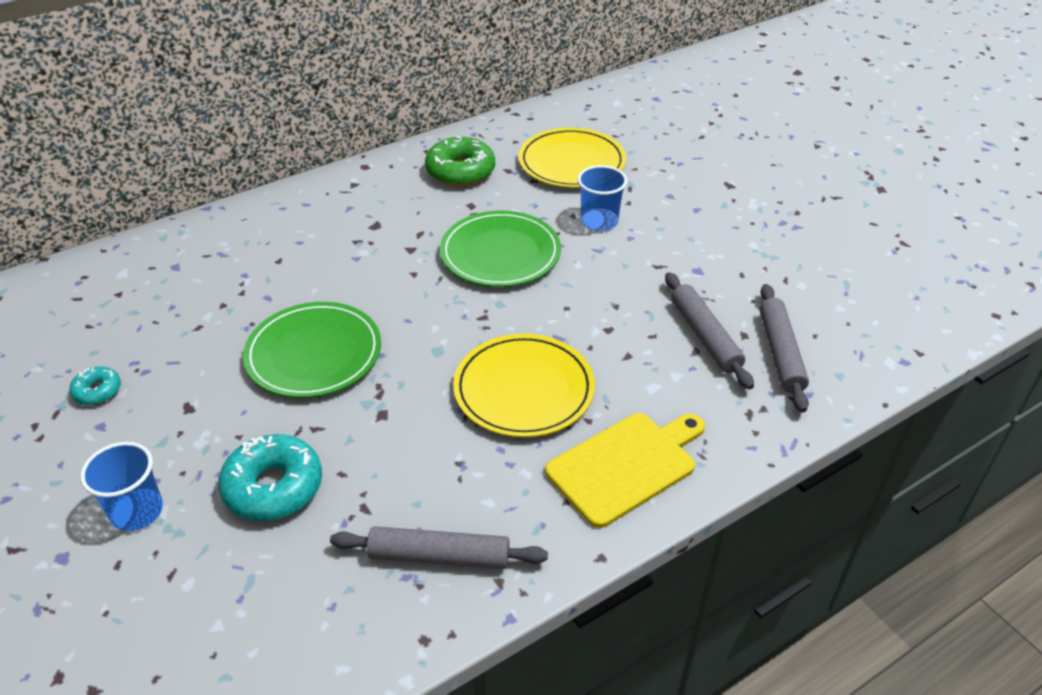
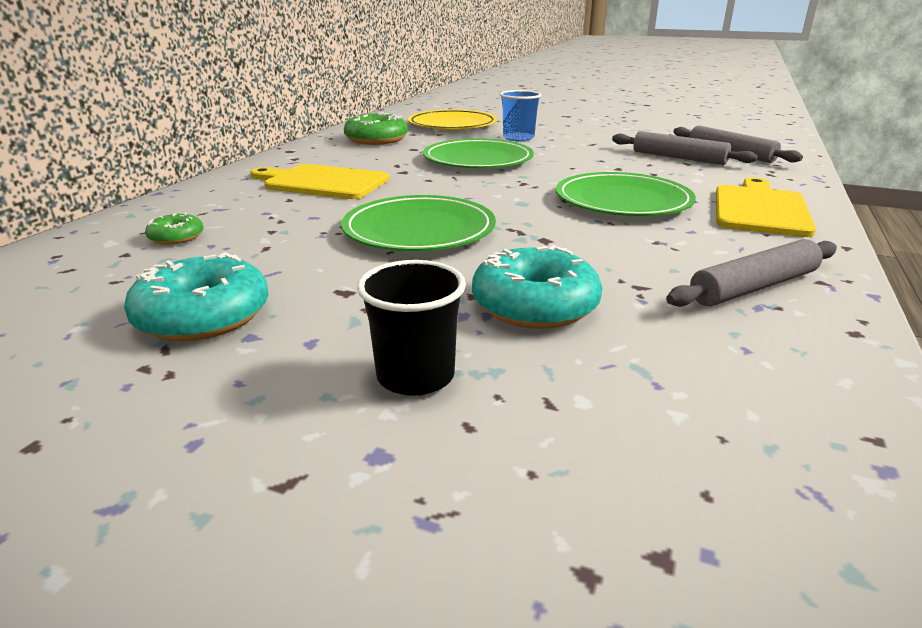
camera: 35 degrees left, 15 degrees down
turquoise donut [69,367,121,405] -> turquoise donut [124,252,269,341], size x1.90
blue cup [80,442,163,531] -> black cup [357,260,466,396]
yellow plate [453,334,595,438] -> green plate [556,172,696,216]
none -> green donut [145,213,204,245]
none -> yellow cutting board [250,164,389,199]

